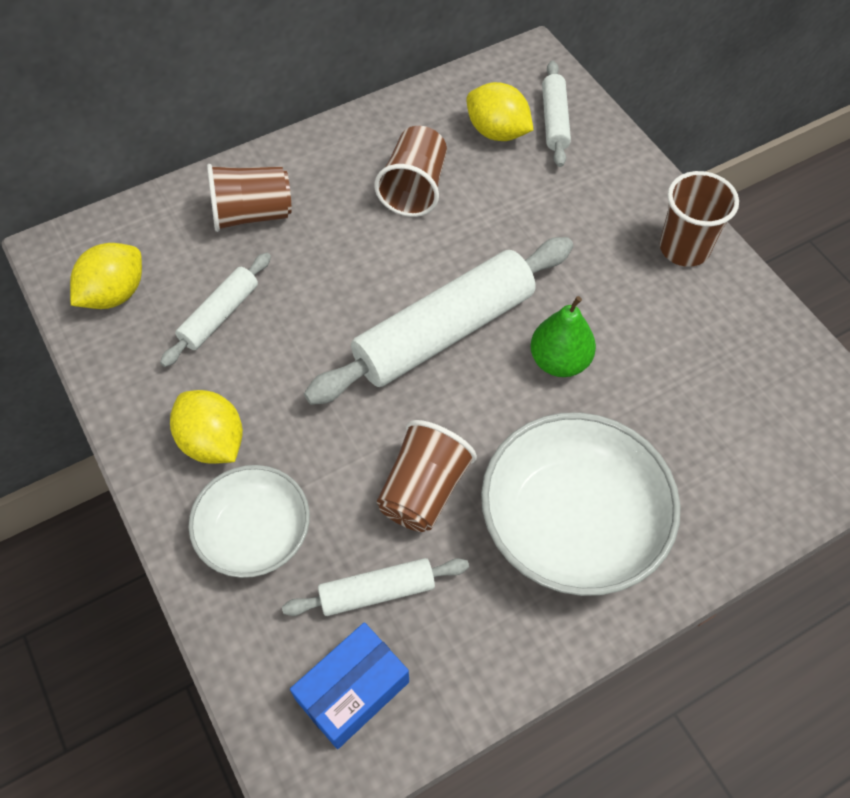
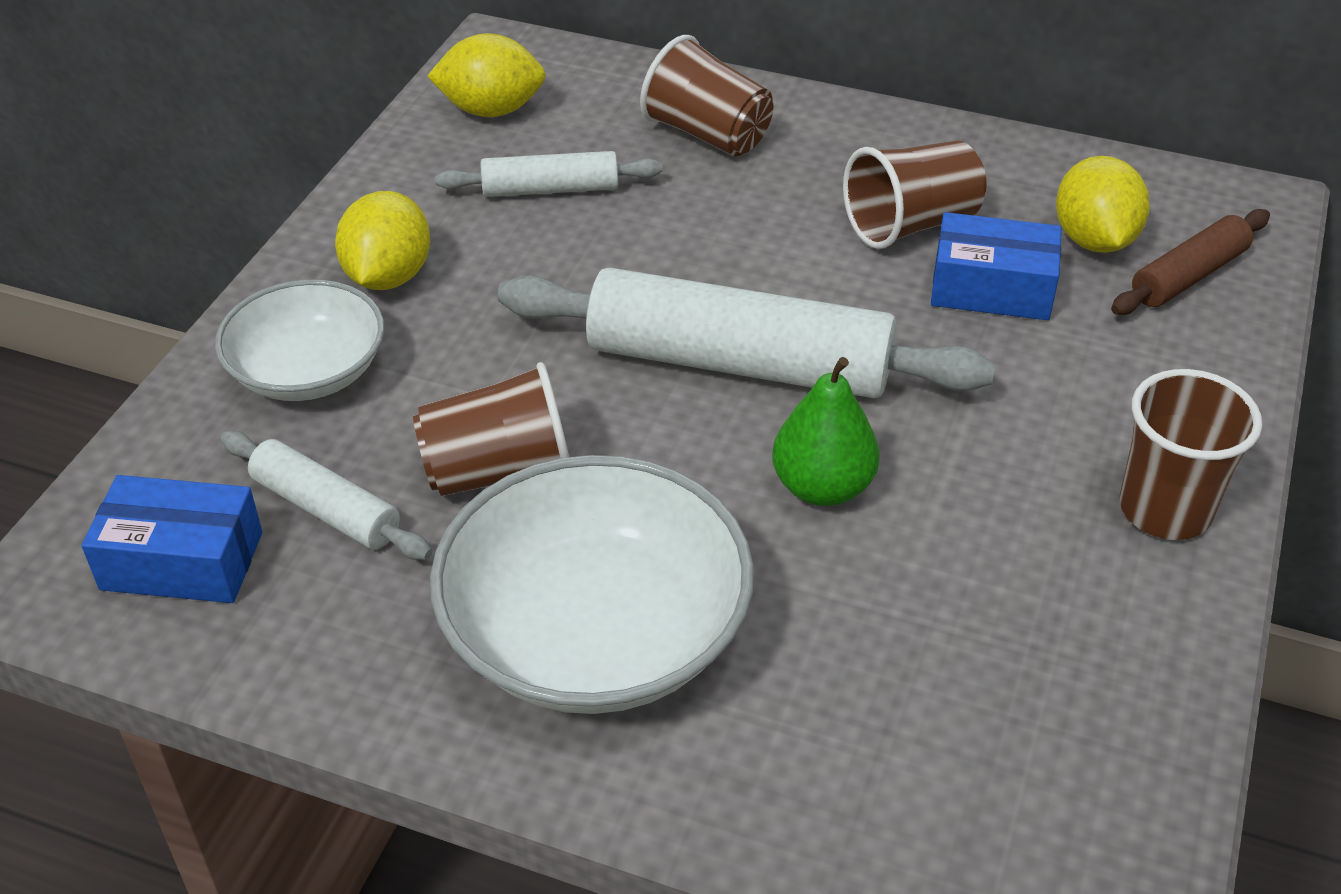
camera: 50 degrees right, 15 degrees down
white rolling pin [542,61,571,167] -> brown rolling pin [1111,209,1270,315]
none -> blue box [931,212,1061,320]

